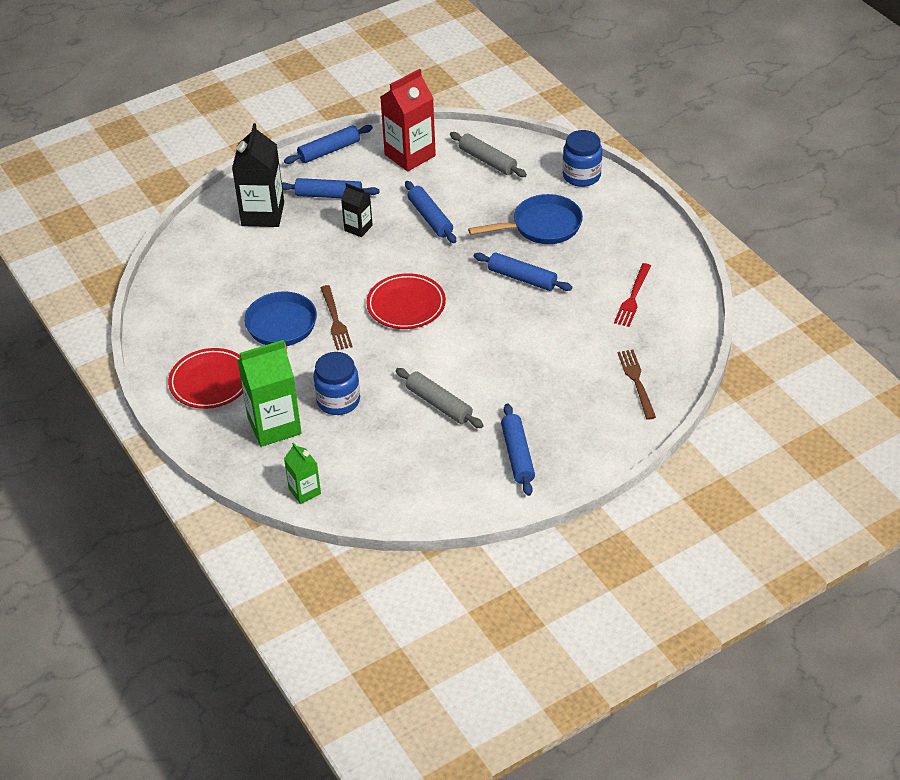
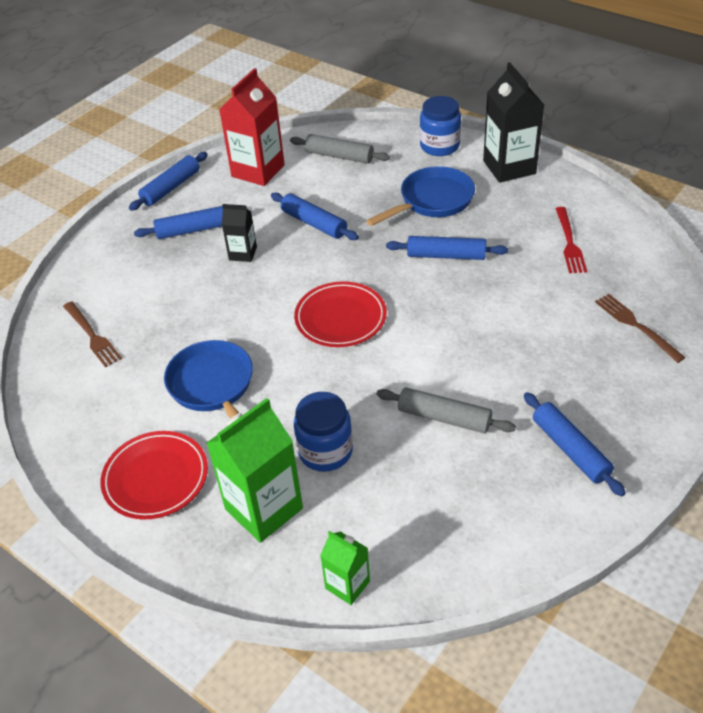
camera: 20 degrees left, 0 degrees up
black carton [232,123,284,227] -> black carton moved to [483,62,544,183]
brown fork [321,285,353,350] -> brown fork moved to [63,301,122,368]

